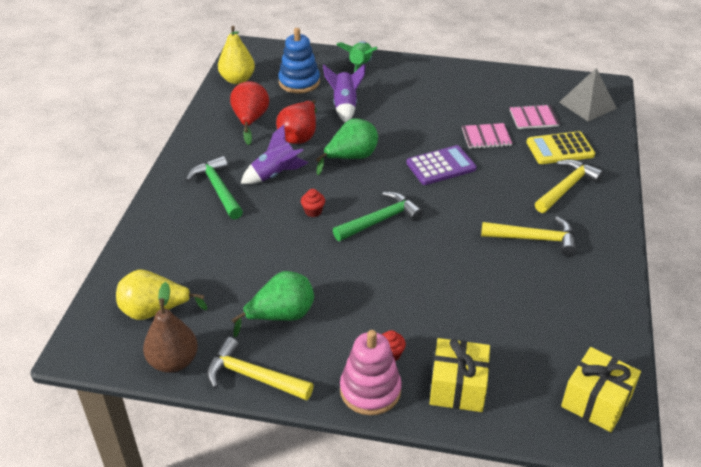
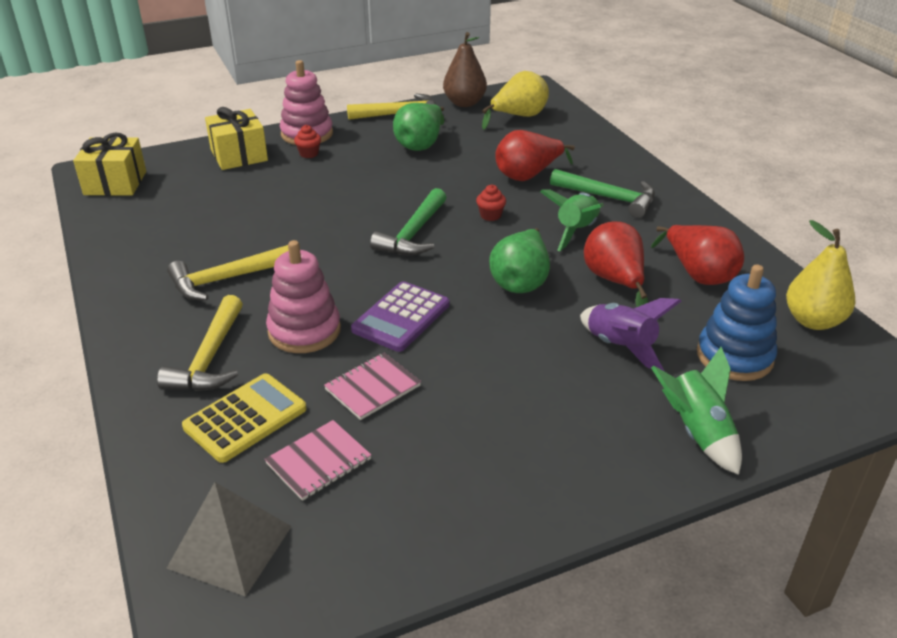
camera: 145 degrees right, 5 degrees down
purple rocket [241,124,308,184] -> green rocket [540,190,604,251]
none -> pink stacking toy [266,240,341,353]
none -> red pear [495,130,575,181]

